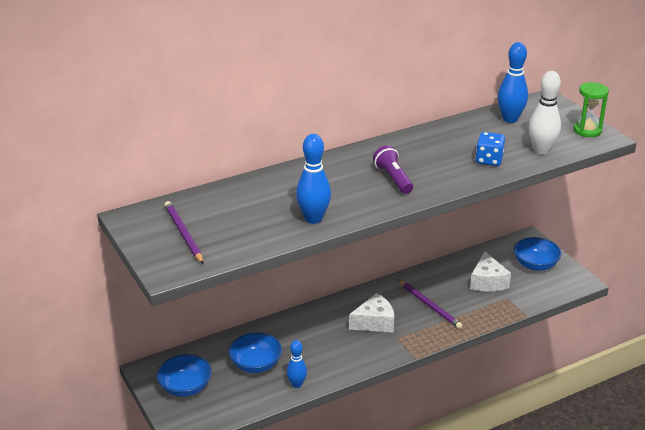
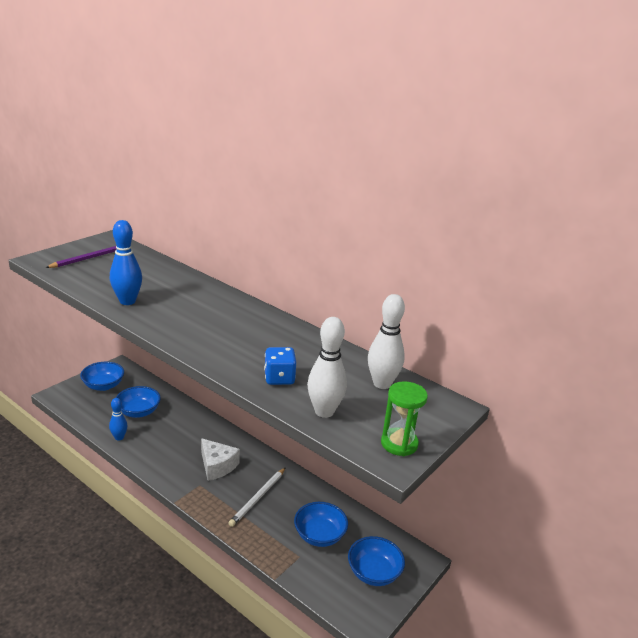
camera: 65 degrees right, 5 degrees down
purple flashlight [373,145,413,194] -> none
purple pencil [398,280,463,329] -> white pencil [228,467,286,527]
white cheese [470,252,511,292] -> blue bowl [294,502,348,547]
blue bowling pin [498,42,528,123] -> white bowling pin [368,294,405,389]

